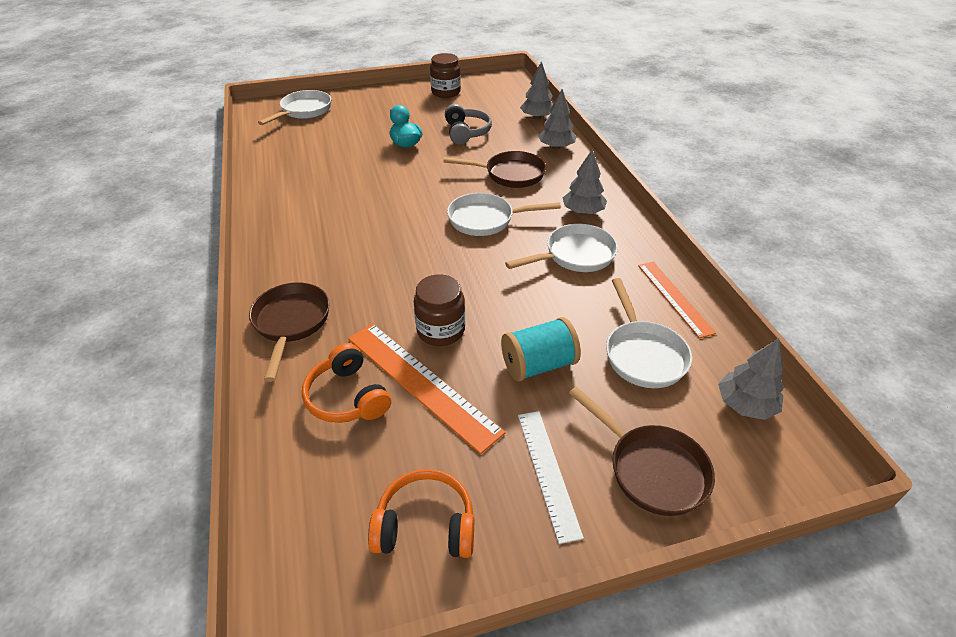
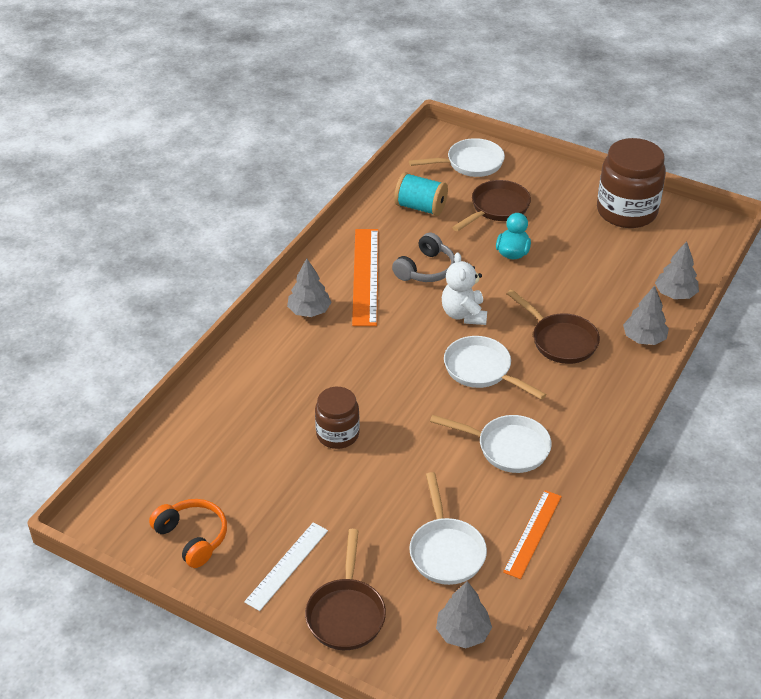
camera: 45 degrees right, 0 degrees up
brown pan [249,282,330,382] -> brown pan moved to [452,180,531,231]
orange headphones [302,343,391,423] -> none
orange ruler [348,323,506,454] -> orange ruler moved to [352,229,378,326]
brown jar [430,53,461,98] -> brown jar [597,138,666,228], size x1.69
grey headphones [445,104,492,145] -> grey headphones moved to [392,233,455,282]
turquoise spool [501,317,581,381] -> turquoise spool moved to [394,172,448,216]
grey tree [563,149,607,215] -> grey tree moved to [287,258,332,317]
white pan [606,278,692,388] -> white pan turned 45 degrees counterclockwise [409,472,487,585]
none -> white teddy bear [442,253,487,325]

